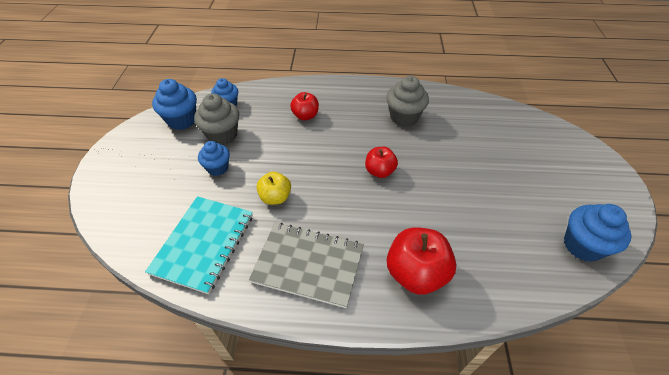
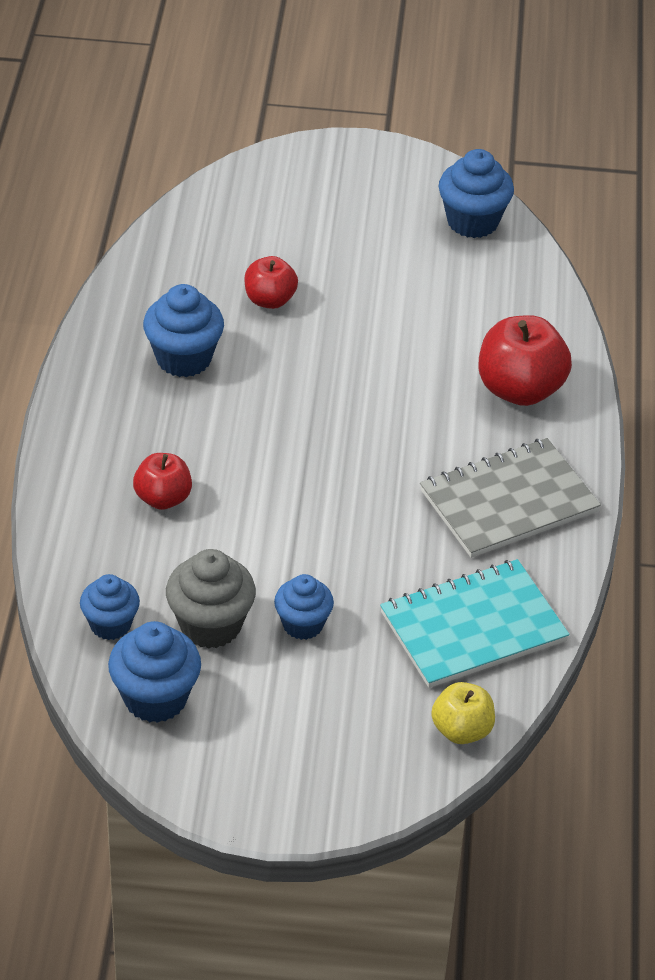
camera: 90 degrees left, 5 degrees down
turquoise notebook [145,196,253,294] -> turquoise notebook turned 45 degrees counterclockwise [380,559,570,688]
grey notebook [249,223,364,308] -> grey notebook turned 45 degrees clockwise [420,438,601,558]
yellow apple [257,172,291,205] -> yellow apple moved to [431,682,495,744]
red apple [365,147,398,178] -> red apple moved to [244,256,298,309]
grey cupcake [386,76,429,127] -> blue cupcake [143,284,224,377]

